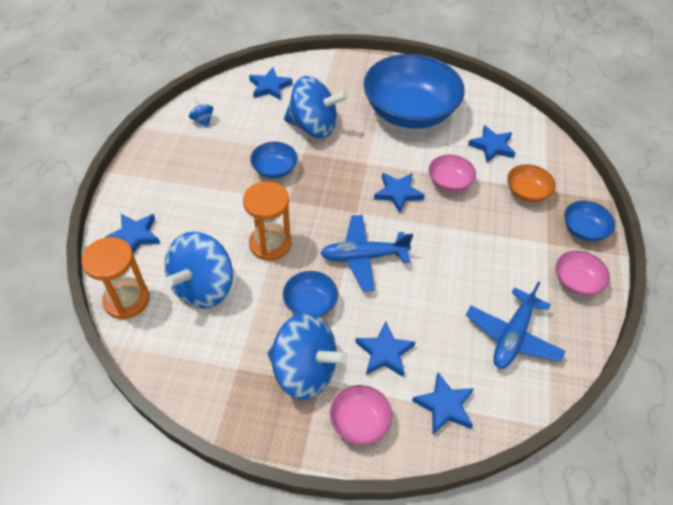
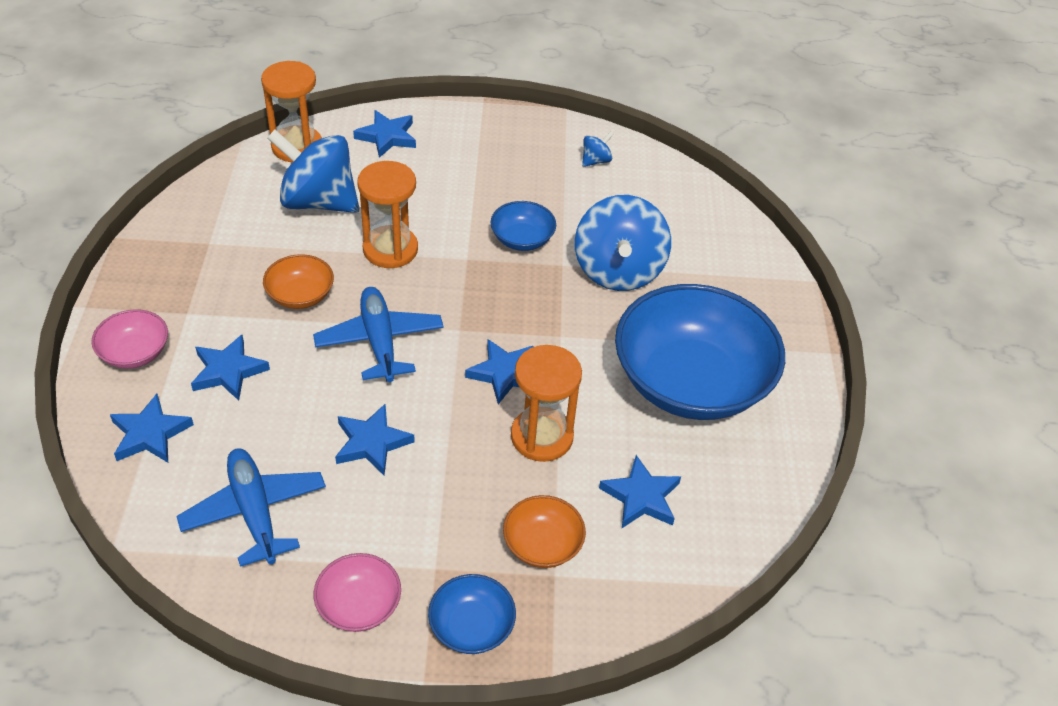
camera: 80 degrees right, 5 degrees down
blue star [249,67,292,100] -> blue star moved to [335,404,415,475]
blue spinning top [268,312,348,400] -> none
blue bowl [283,271,338,317] -> orange bowl [263,254,334,309]
pink bowl [429,155,476,192] -> orange hourglass [511,345,582,462]
blue plane [466,281,565,369] -> blue plane turned 45 degrees clockwise [176,448,326,567]

